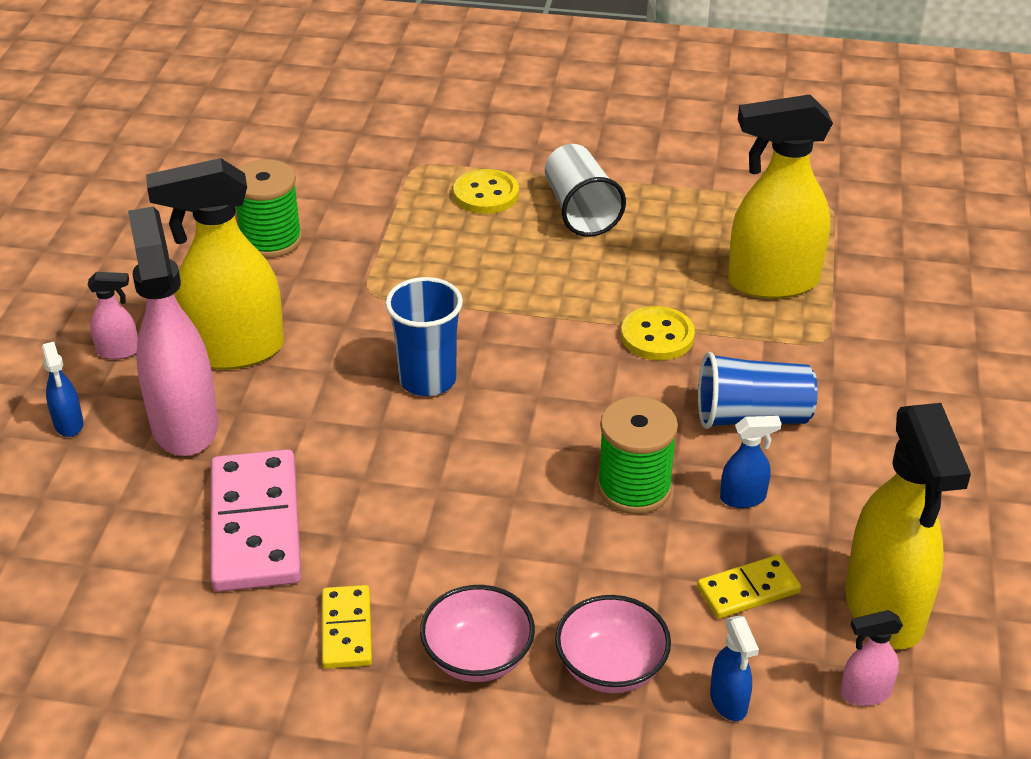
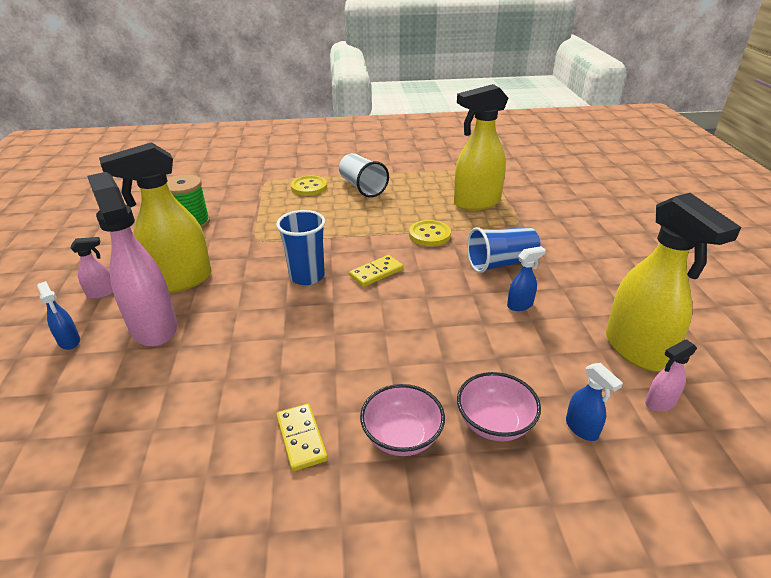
camera: 15 degrees left, 5 degrees down
pink domino [210,449,301,592] -> none
green spool [597,396,678,514] -> none
yellow domino [697,555,801,619] -> yellow domino moved to [349,255,403,287]

